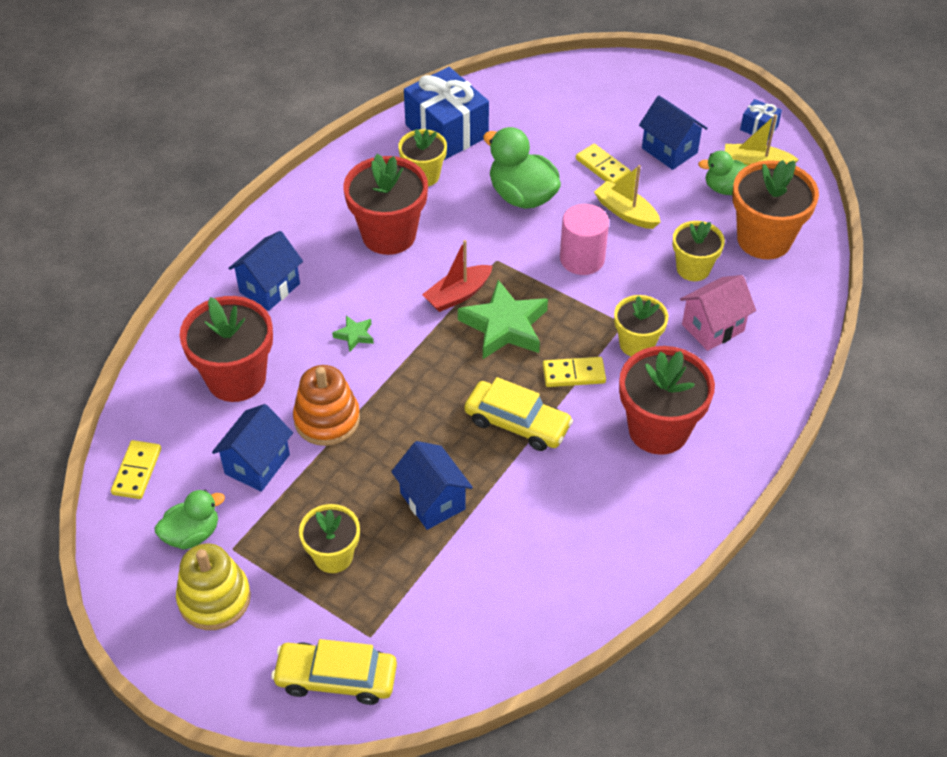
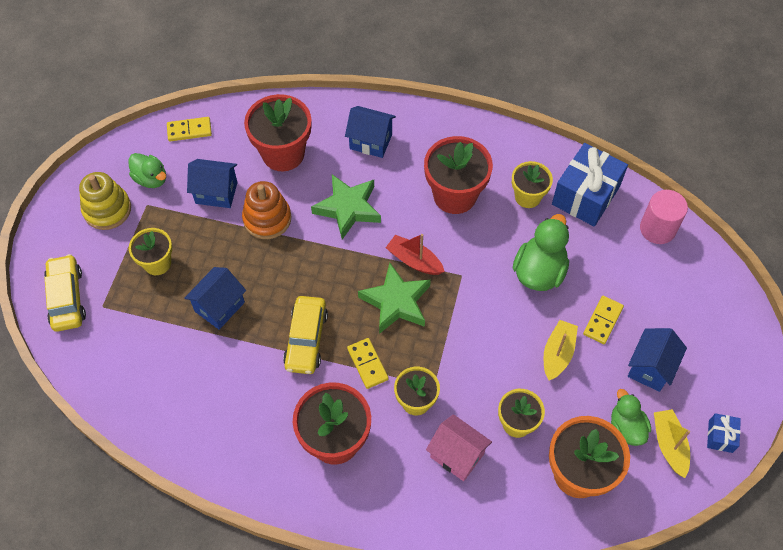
camera: 70 degrees right, 10 degrees up
green star [332,316,374,352] -> green star [311,174,381,239], size x2.19
pink cylinder [560,204,609,275] -> pink cylinder moved to [640,190,688,244]

